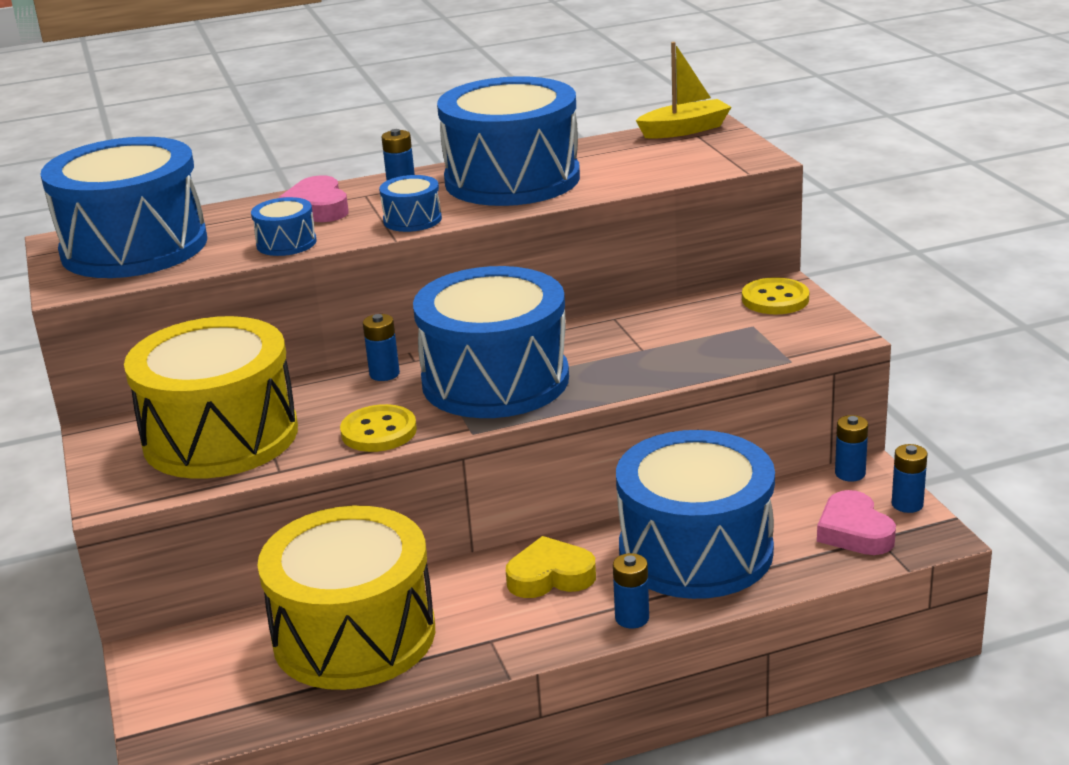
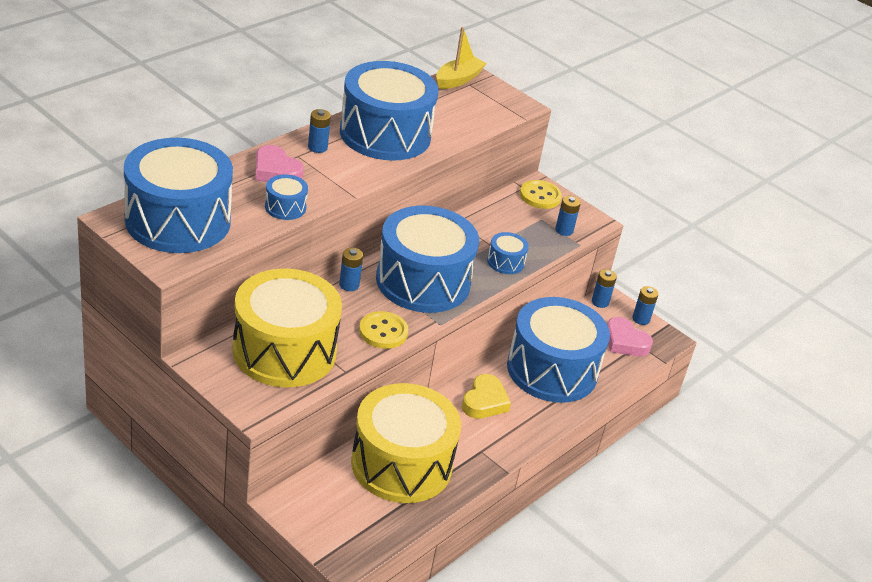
camera: 35 degrees left, 10 degrees up
blue drum [379,175,442,232] -> blue drum moved to [487,232,529,274]
yellow heart [506,536,596,598] -> yellow heart turned 150 degrees clockwise [462,374,511,419]
blue battery [613,553,649,628] -> blue battery moved to [555,196,581,236]

